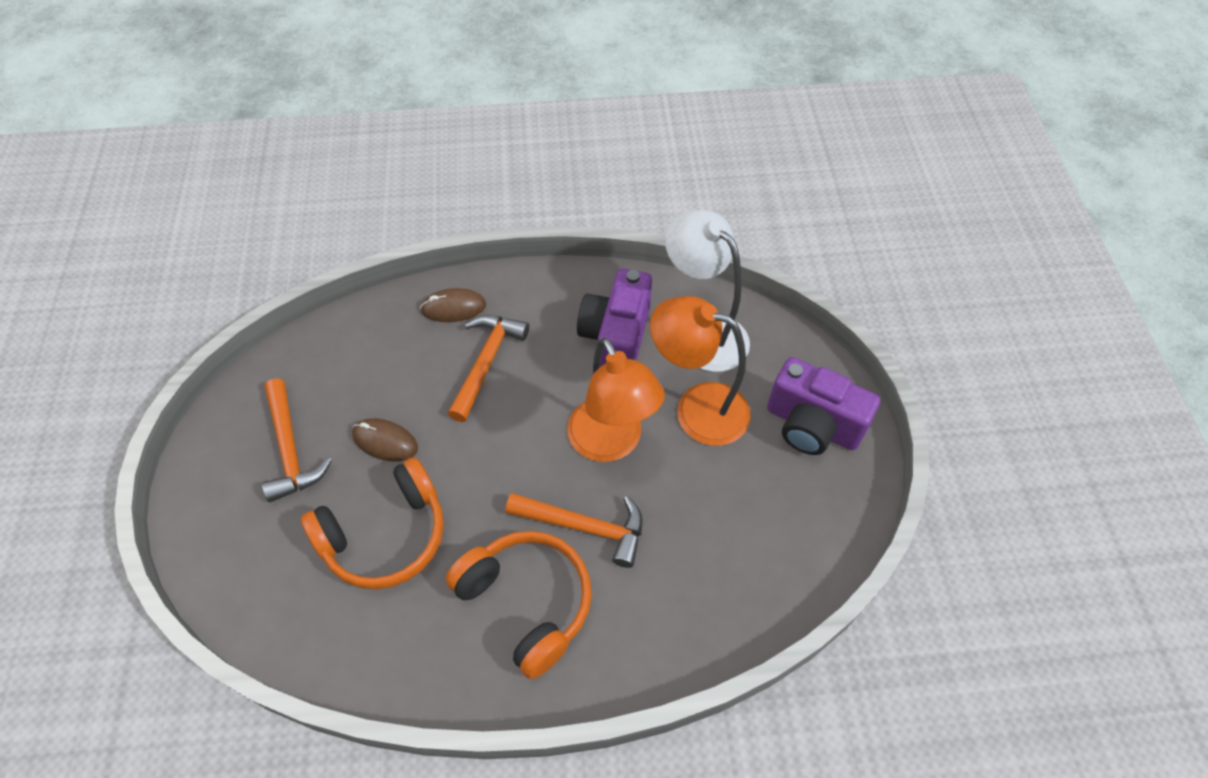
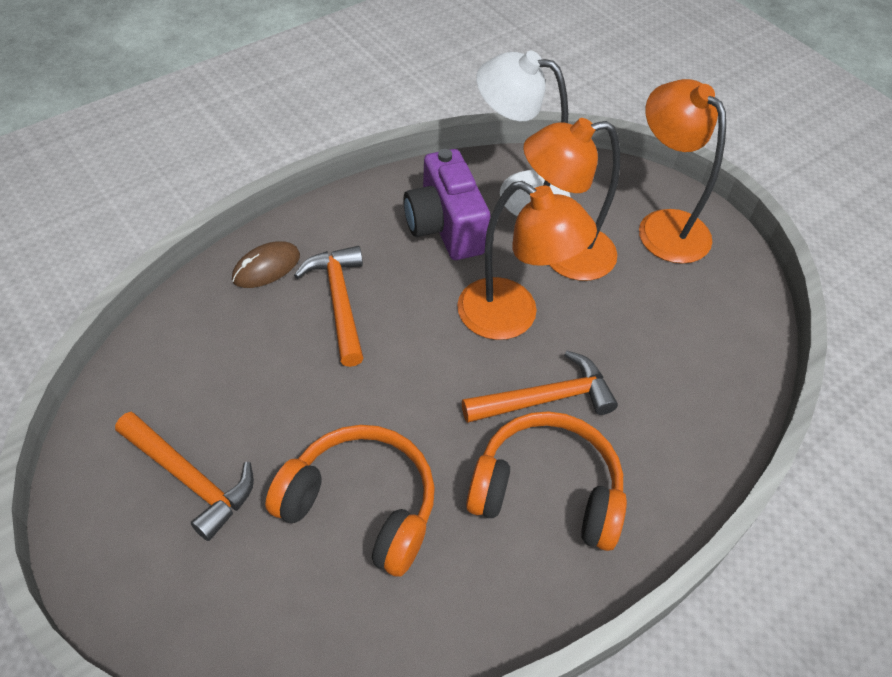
camera: 35 degrees left, 5 degrees down
orange headphones [301,457,444,589] -> orange headphones turned 90 degrees counterclockwise [265,425,435,577]
brown mouse [352,418,418,461] -> none
purple camera [767,357,881,455] -> orange lamp [639,79,726,264]

